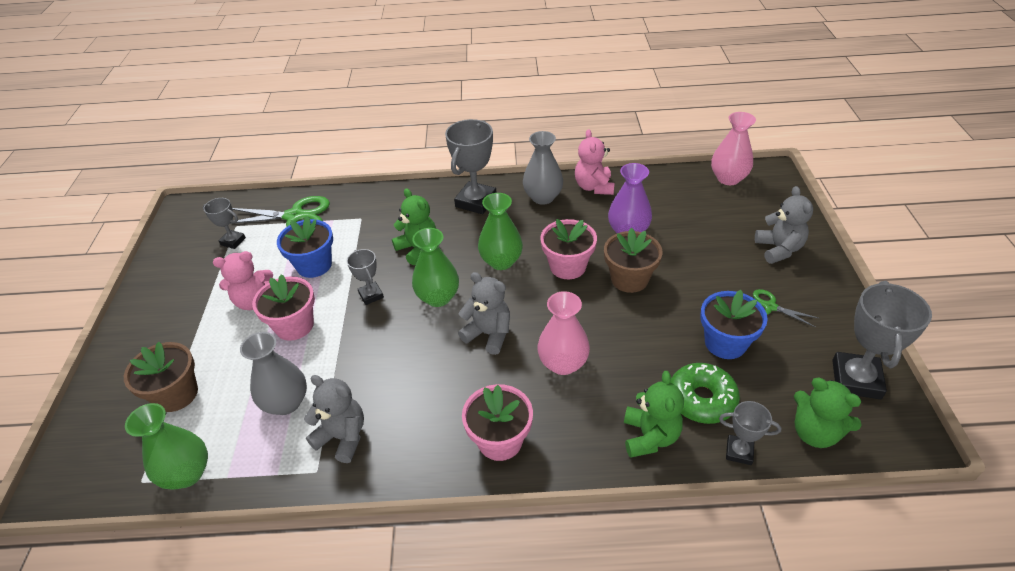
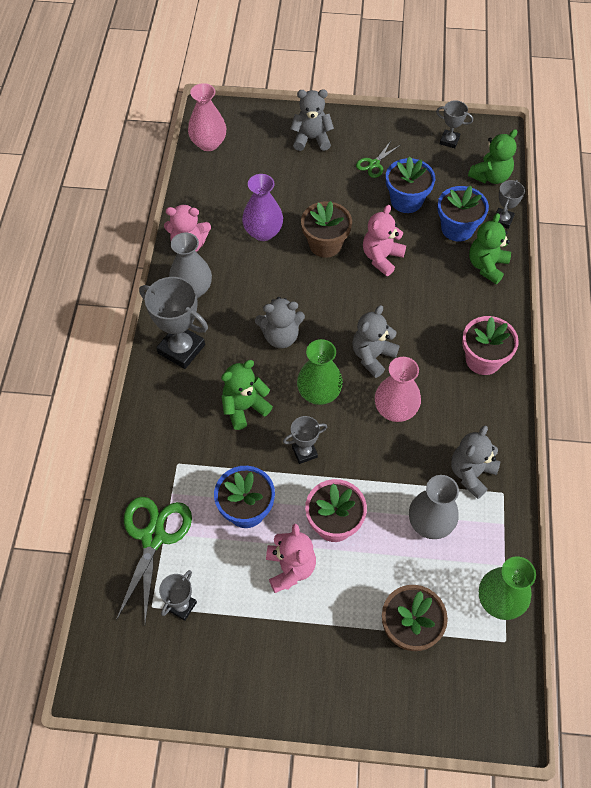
camera: 85 degrees left, 15 degrees up
green vase [478,193,523,270] -> grey teddy bear [255,297,305,348]
pink vase [537,291,590,375] -> pink vase moved to [375,357,421,422]
pink flower pot [540,219,597,279] -> none
green teddy bear [624,371,684,458] -> green teddy bear turned 75 degrees counterclockwise [469,213,511,284]
green donut [670,363,740,424] -> blue flower pot [437,186,489,242]
grey trophy [832,281,932,399] -> grey trophy [436,100,473,148], size x0.55
none -> pink teddy bear [363,205,406,276]

